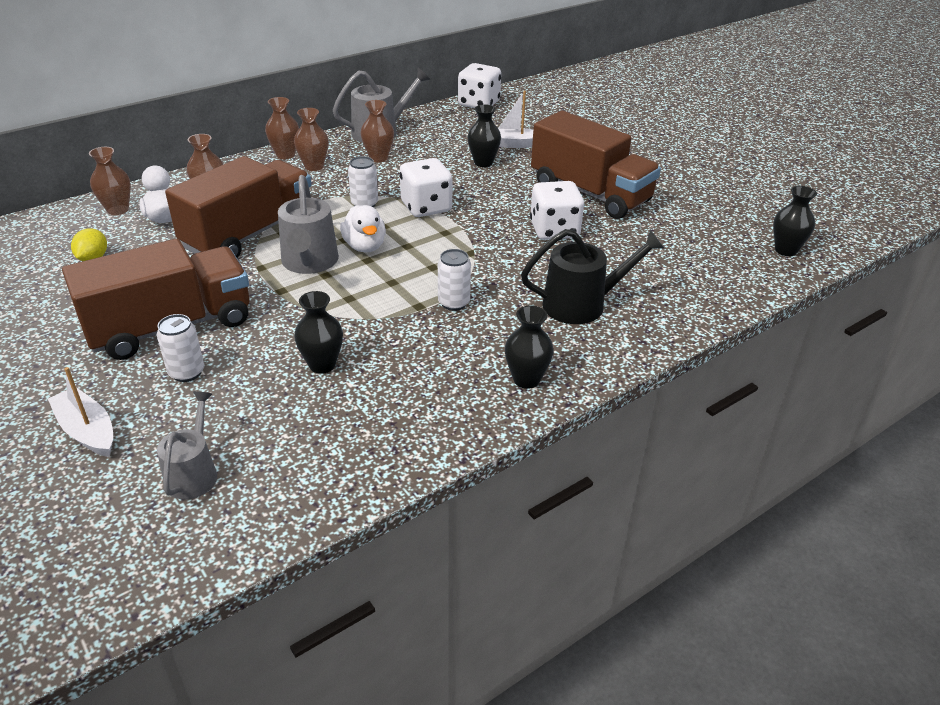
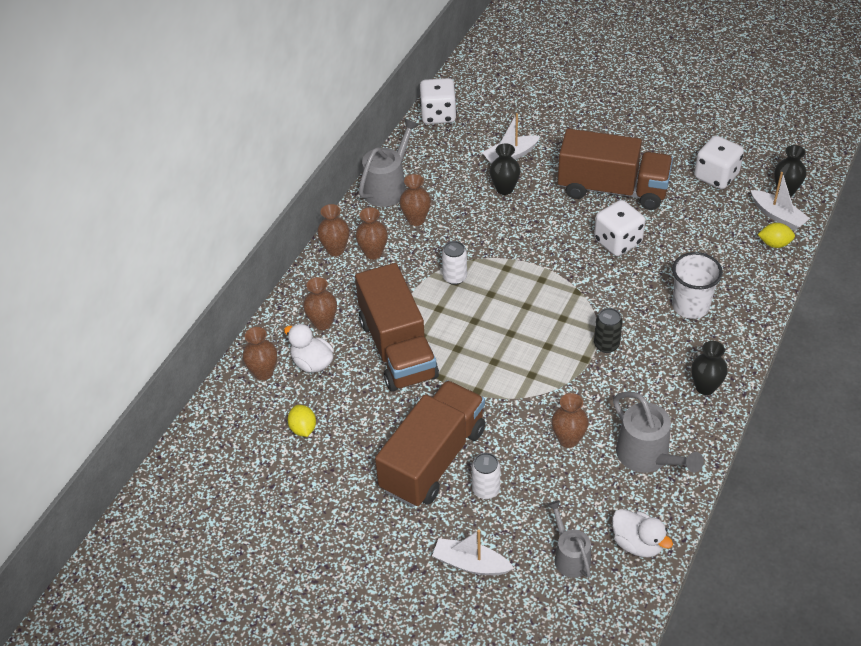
camera: 25 degrees left, 10 degrees up
brown truck [165,156,311,258] -> brown truck turned 150 degrees clockwise [355,263,439,392]
grey watering can [278,175,339,274] -> grey watering can moved to [613,392,704,473]
black vase [294,291,343,374] -> brown vase [552,393,588,448]
white duck [340,205,386,252] -> white duck moved to [612,509,673,557]
white dice [400,158,452,217] -> white dice moved to [694,136,744,189]
white can [438,249,471,311] -> black can [594,308,623,353]
black watering can [521,229,664,324] -> white cup [672,252,723,319]
none -> white boat [751,172,810,230]
none -> yellow lemon [758,223,795,248]

